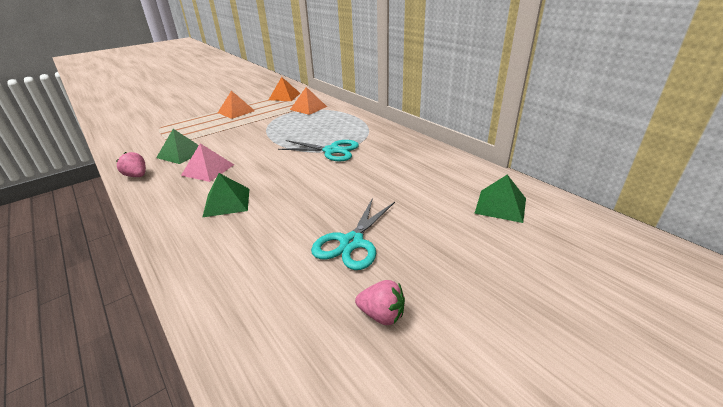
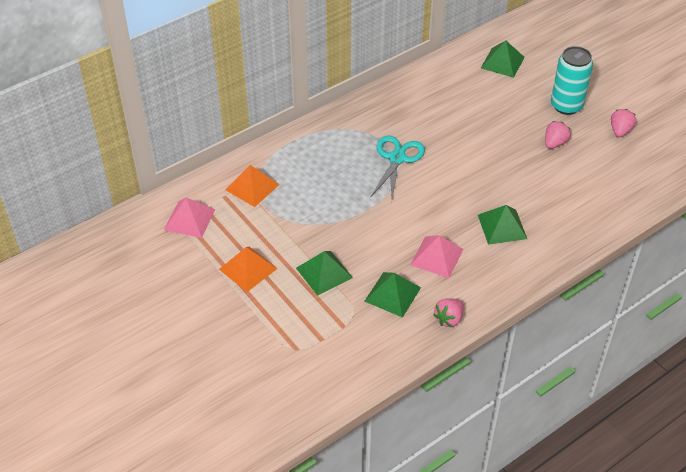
camera: 90 degrees left, 15 degrees up
orange pyramid [269,77,301,101] -> pink pyramid [164,198,215,238]
turquoise scissors [311,198,395,270] -> pink strawberry [545,121,571,149]
none -> green pyramid [296,251,353,296]
none -> turquoise can [551,46,593,115]

